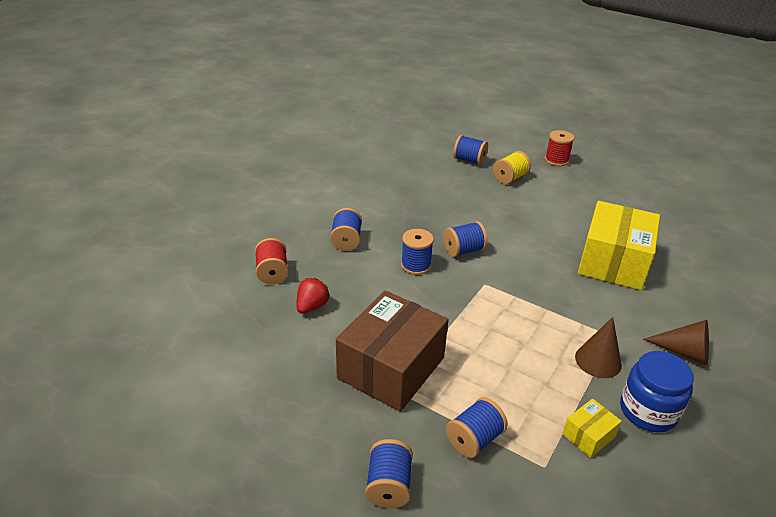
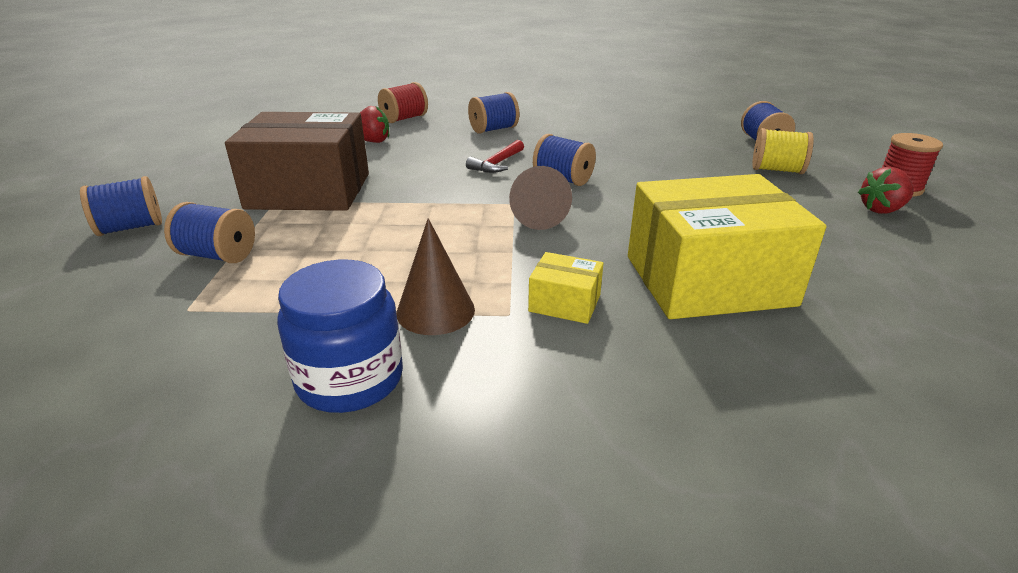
camera: 60 degrees right, 5 degrees down
blue spool [401,229,434,275] -> red hammer [466,140,524,173]
yellow box [562,399,622,458] -> yellow box moved to [528,252,604,324]
brown cone [643,320,709,366] -> brown cone moved to [509,166,572,230]
none -> red strawberry [858,166,914,214]

